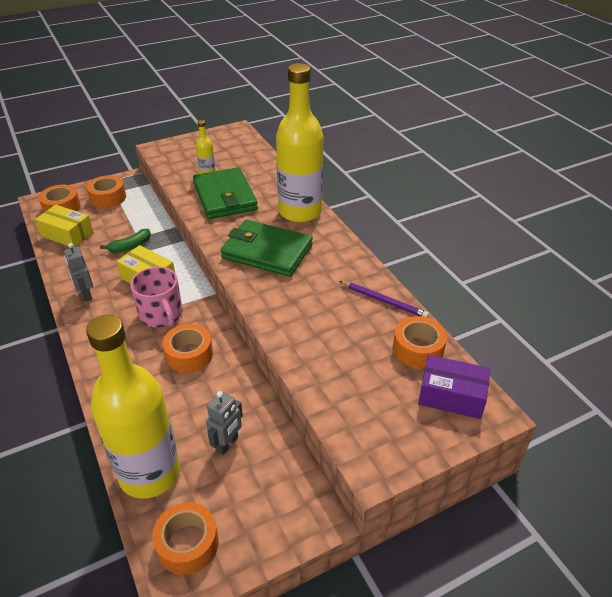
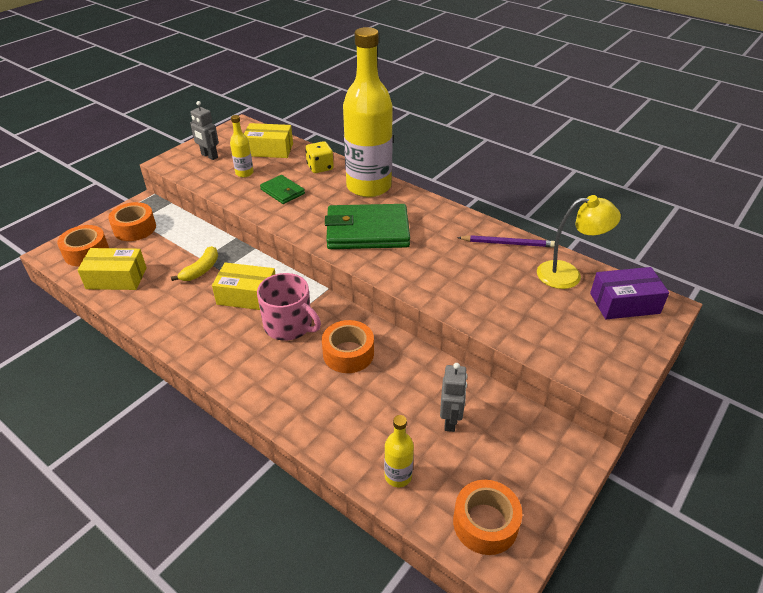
camera: 25 degrees left, 0 degrees up
grey robot [64,243,93,302] -> grey robot moved to [190,101,219,160]
yellow bottle [86,315,180,499] -> yellow bottle [384,415,414,487], size x0.41
green banana [100,229,151,253] -> yellow banana [171,246,218,281]
green wallet [193,167,258,219] -> green wallet [260,175,305,204], size x0.51
orange tape [393,316,447,369] -> yellow lamp [537,195,621,289]
none -> yellow box [244,123,293,158]
none -> yellow dice [305,141,334,173]

